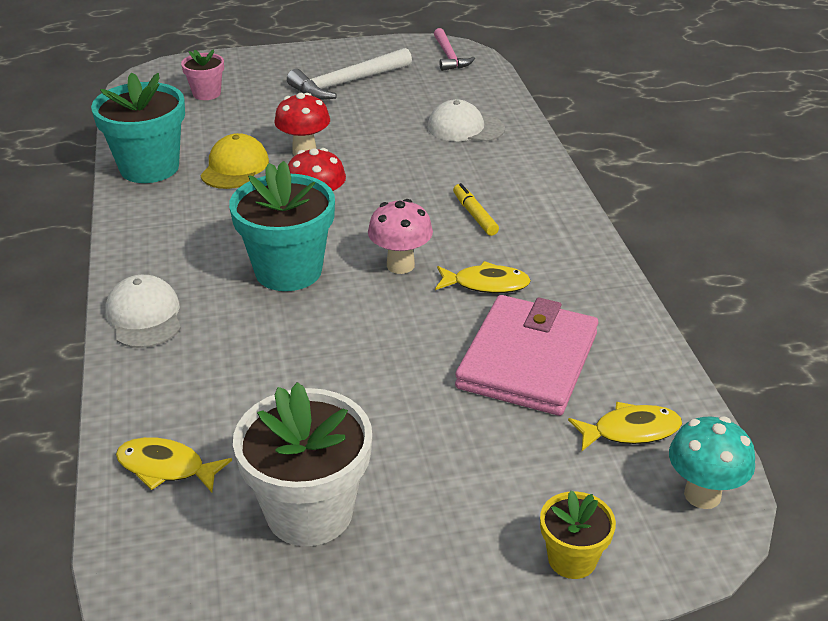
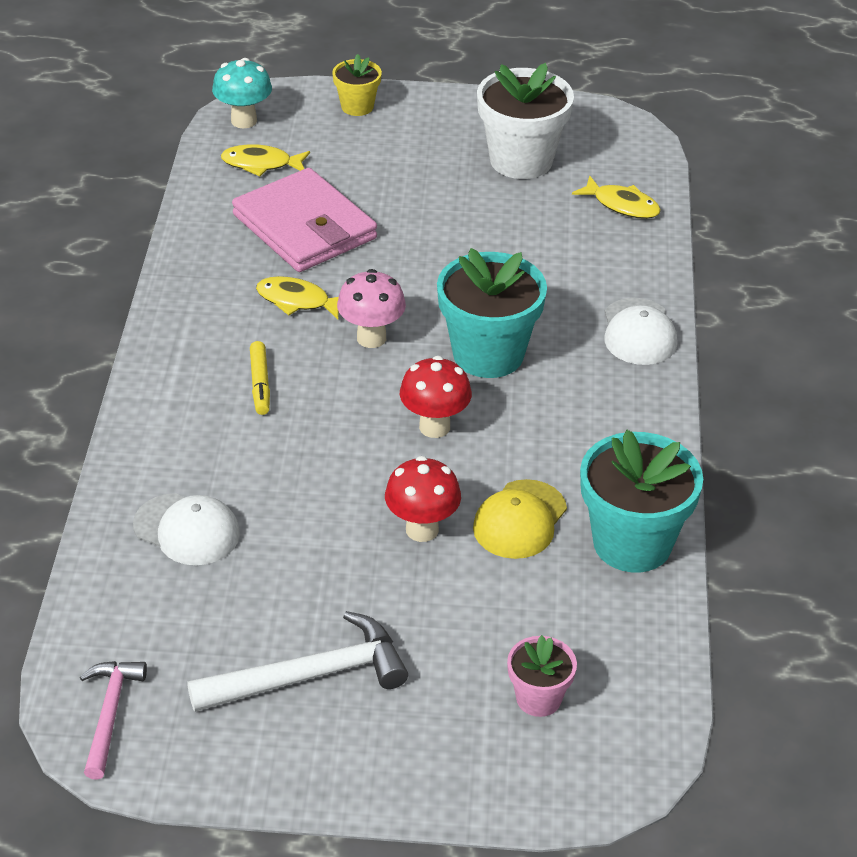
camera: 165 degrees left, 5 degrees up
pink wallet [455,295,598,416] -> pink wallet turned 75 degrees counterclockwise [232,168,377,272]

